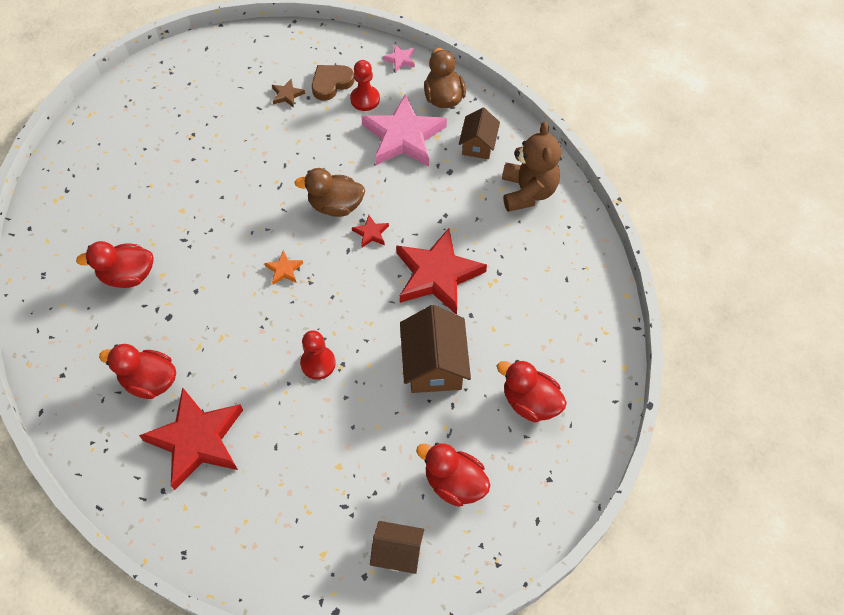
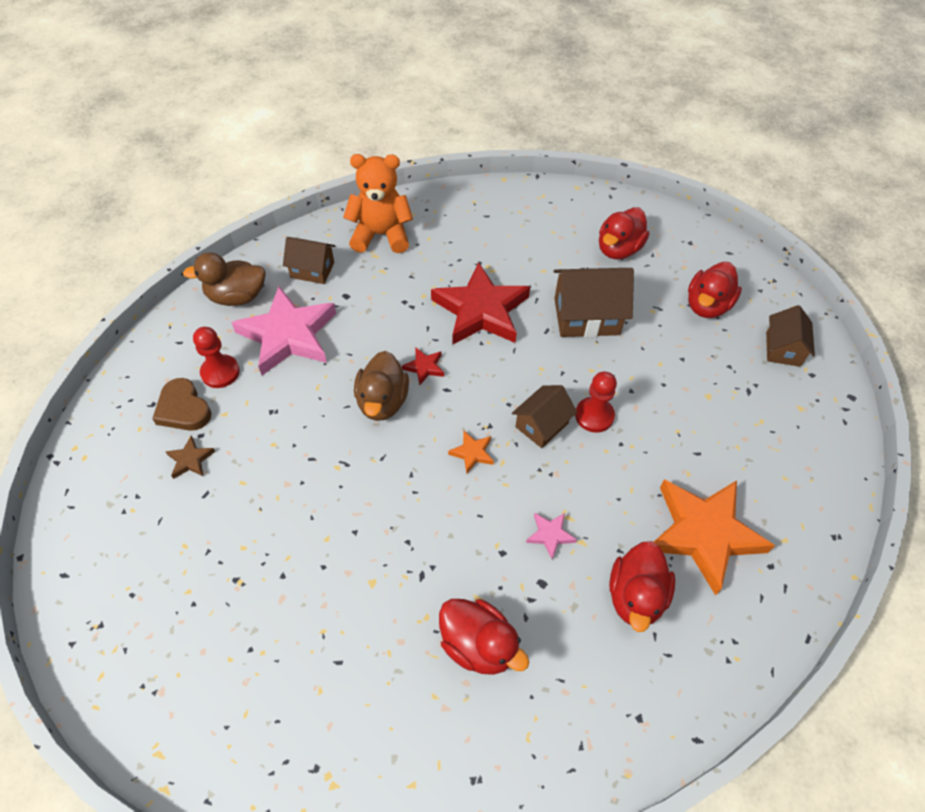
camera: 90 degrees left, 5 degrees down
red duck [76,241,153,288] -> red duck turned 45 degrees counterclockwise [439,599,529,675]
red star [139,387,243,490] -> orange star [654,479,775,596]
pink star [383,45,415,72] -> pink star moved to [526,513,577,559]
brown teddy bear [502,122,561,212] -> orange teddy bear [343,154,413,253]
none -> brown house [512,385,577,448]

